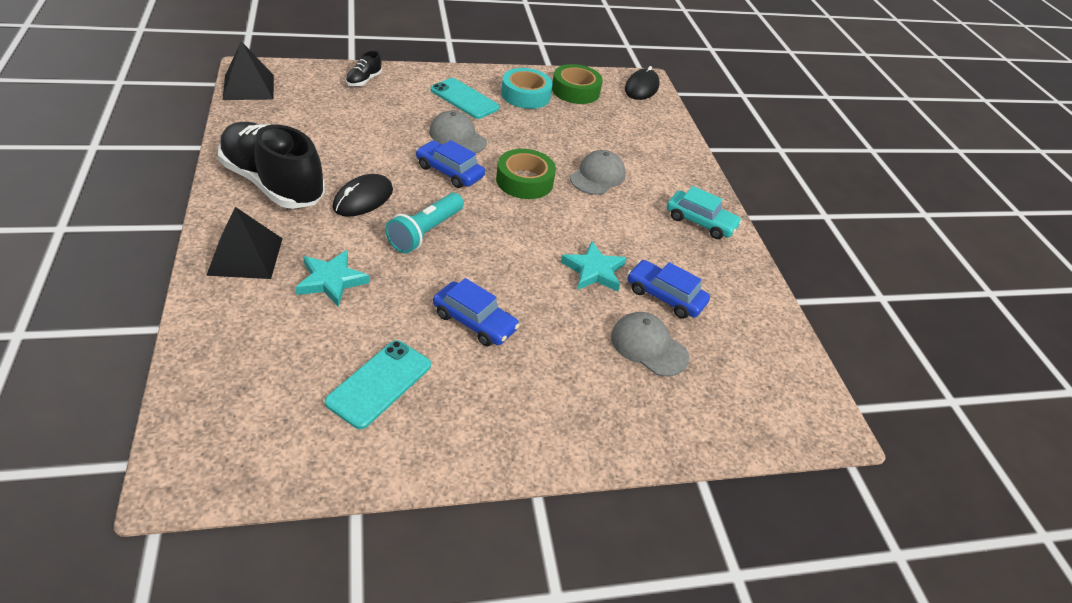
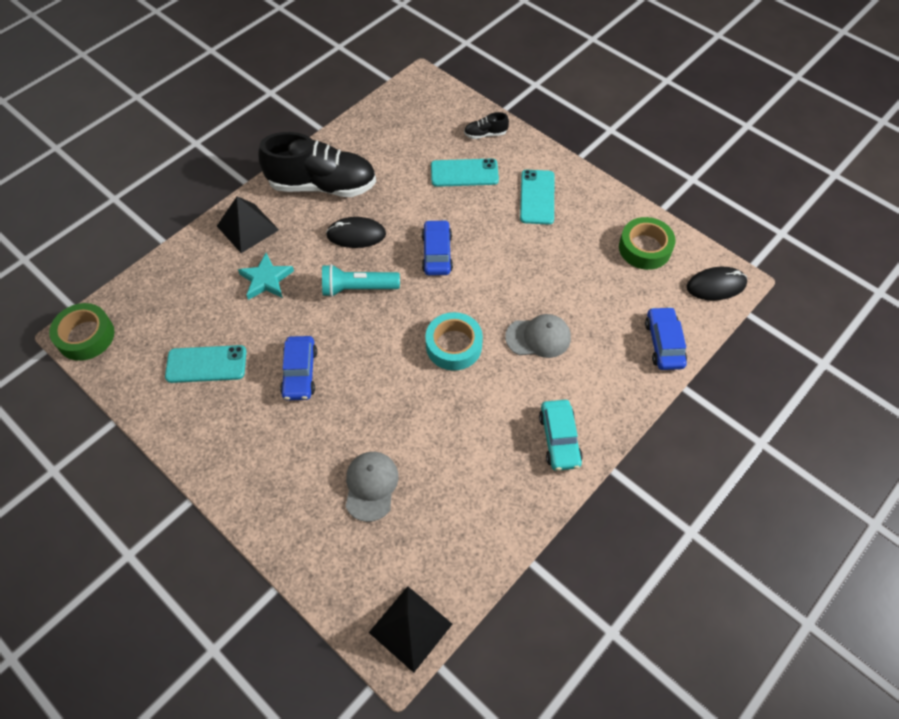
camera: 60 degrees right, 15 degrees up
black shoe [218,122,325,209] -> black shoe turned 90 degrees clockwise [258,132,376,197]
black pyramid [223,41,274,100] -> black pyramid moved to [369,586,452,673]
grey cap [429,110,487,153] -> none
green tape [496,149,556,199] -> green tape moved to [49,303,115,361]
turquoise tape [501,68,553,109] -> turquoise tape moved to [425,312,483,371]
turquoise star [561,241,626,291] -> none
blue car [627,260,710,319] -> blue car moved to [645,307,687,370]
none -> turquoise phone [431,159,499,187]

